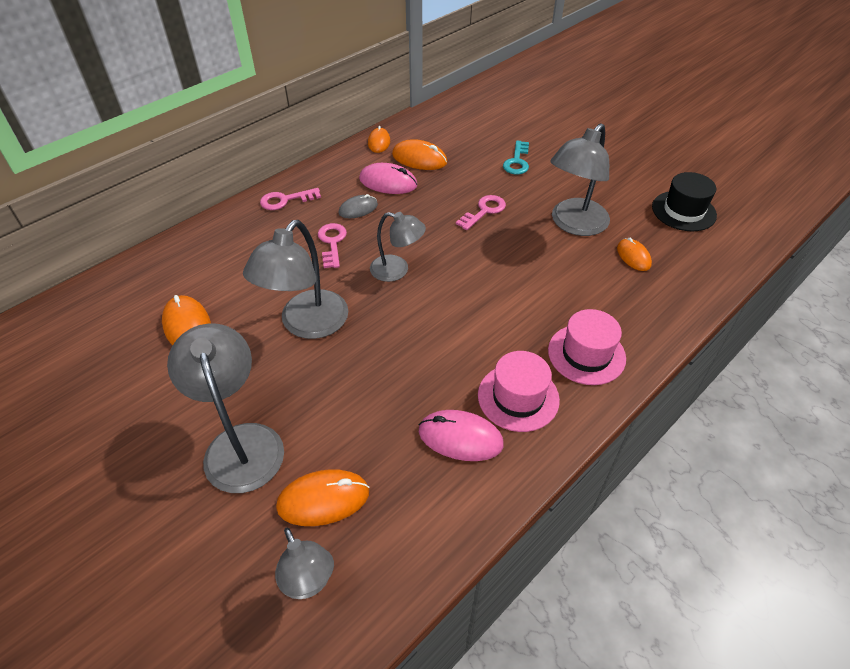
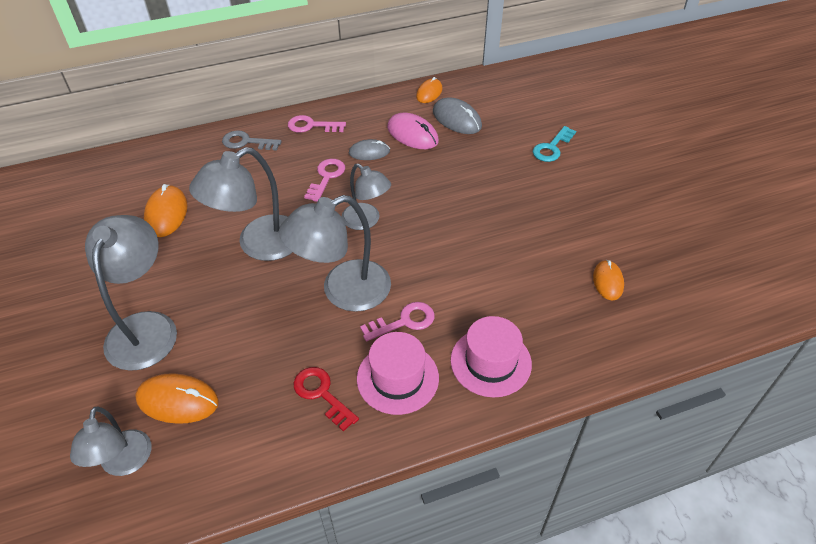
camera: 25 degrees right, 0 degrees up
orange mouse [392,139,447,170] -> grey mouse [433,97,482,134]
pink mouse [419,410,504,461] -> red key [294,367,359,432]
pink key [456,195,506,230] -> pink key moved to [360,302,435,341]
grey lamp [550,123,610,236] -> grey lamp moved to [279,195,391,312]
black hat [652,172,717,231] -> none
none -> grey key [222,130,282,151]

